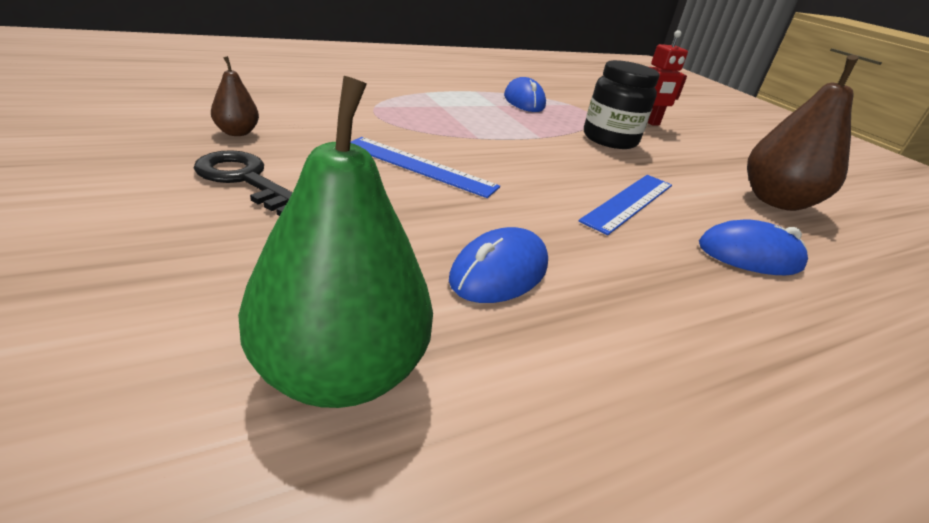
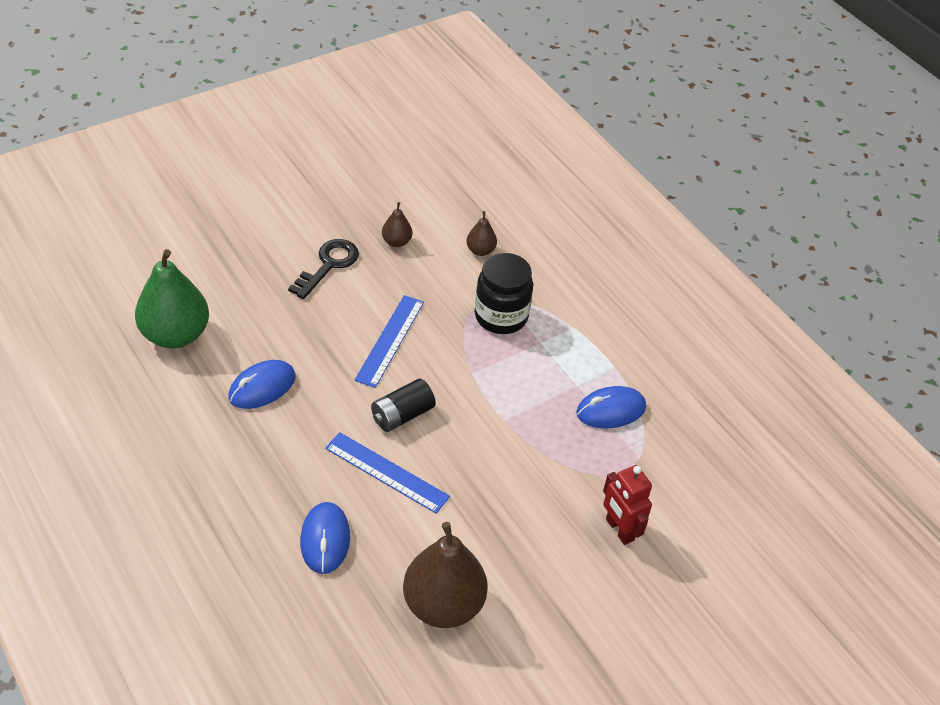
camera: 85 degrees right, 15 degrees up
blue mouse [449,227,548,303] -> blue mouse turned 75 degrees counterclockwise [228,360,295,409]
black jar [584,60,660,149] -> black jar moved to [475,253,533,334]
none -> black battery [371,379,436,432]
none -> brown pear [466,211,497,256]

